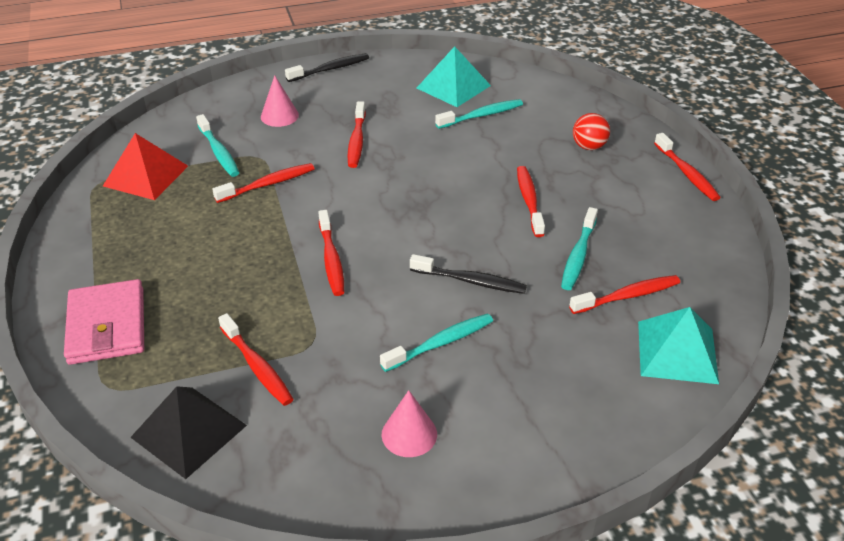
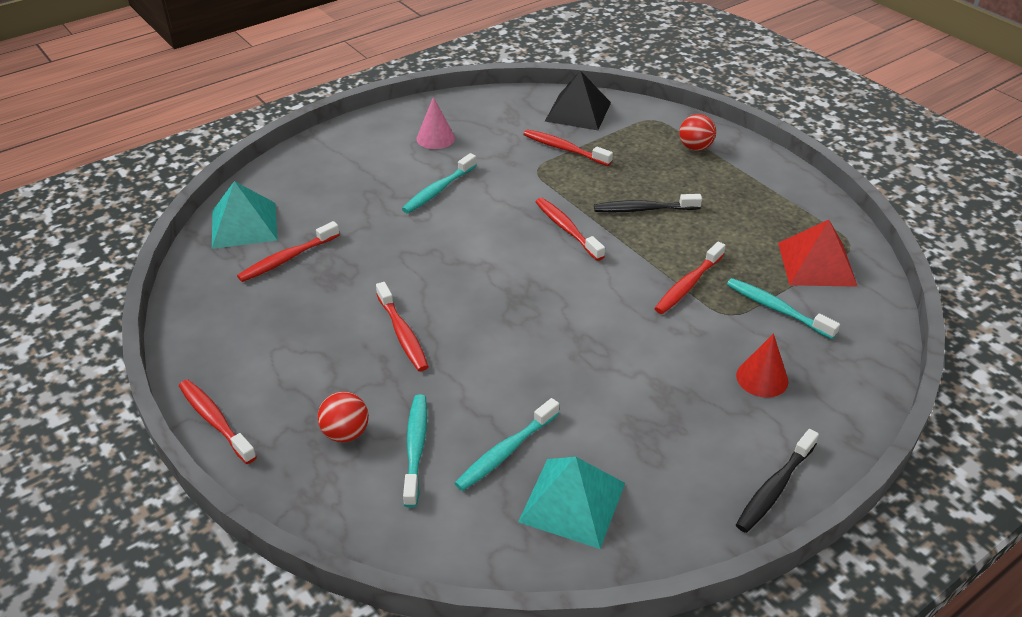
camera: 160 degrees right, 0 degrees up
pink wallet [64,279,144,365] -> red ball [679,114,716,151]
pink cone [261,75,299,127] -> red cone [736,333,788,398]
red toothbrush [348,101,366,168] -> none
black toothbrush [410,254,527,294] -> black toothbrush moved to [594,194,702,212]
turquoise toothbrush [561,207,598,290] -> turquoise toothbrush moved to [403,395,427,508]

